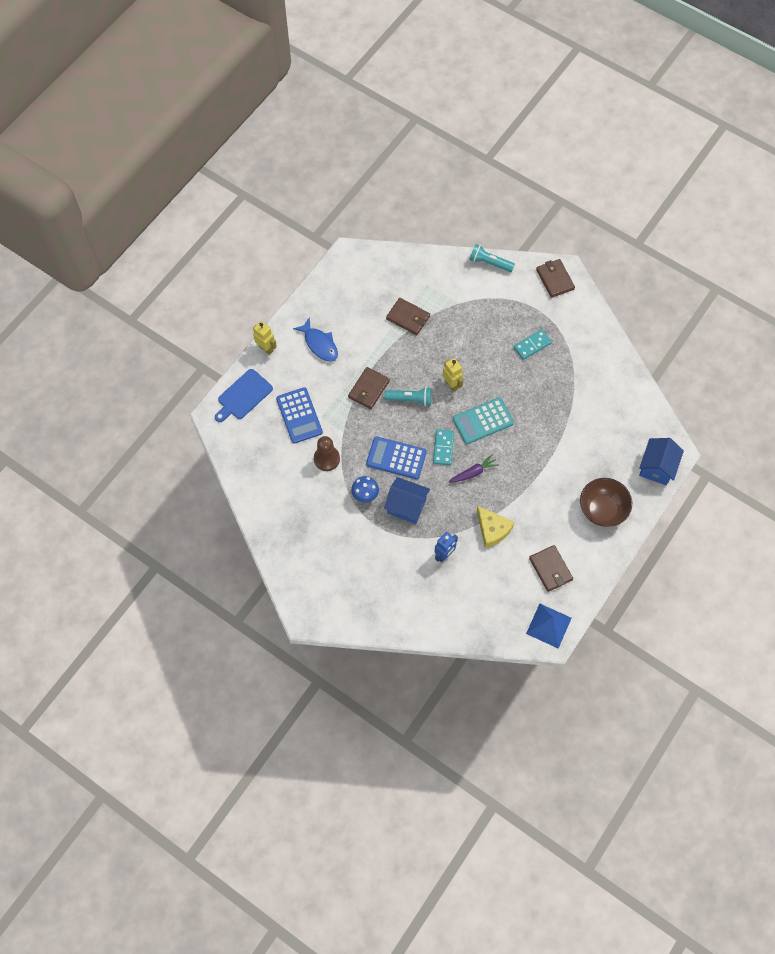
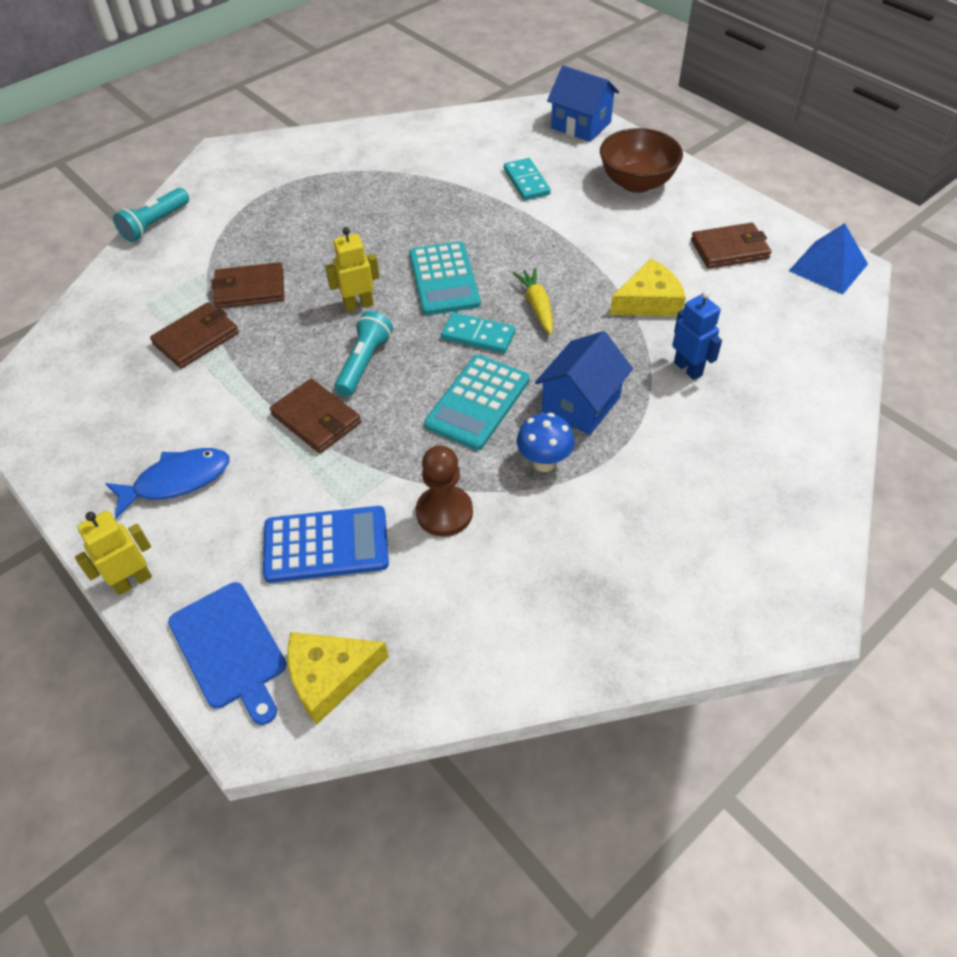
camera: 75 degrees left, 15 degrees down
blue calculator [366,436,427,479] -> turquoise calculator [424,355,530,450]
purple carrot [449,454,499,483] -> yellow carrot [513,268,553,334]
turquoise domino [513,329,552,360] -> turquoise domino moved to [504,158,551,200]
brown wallet [536,259,575,298] -> brown wallet moved to [212,262,284,309]
none -> yellow cheese [287,632,389,724]

